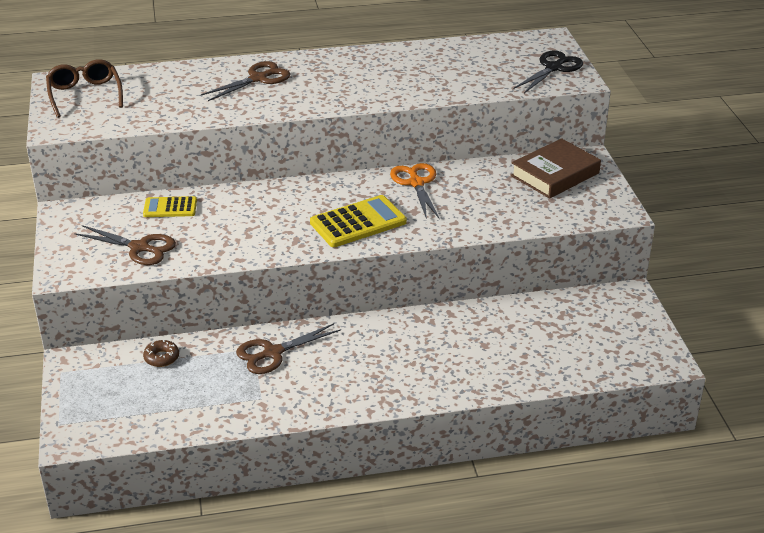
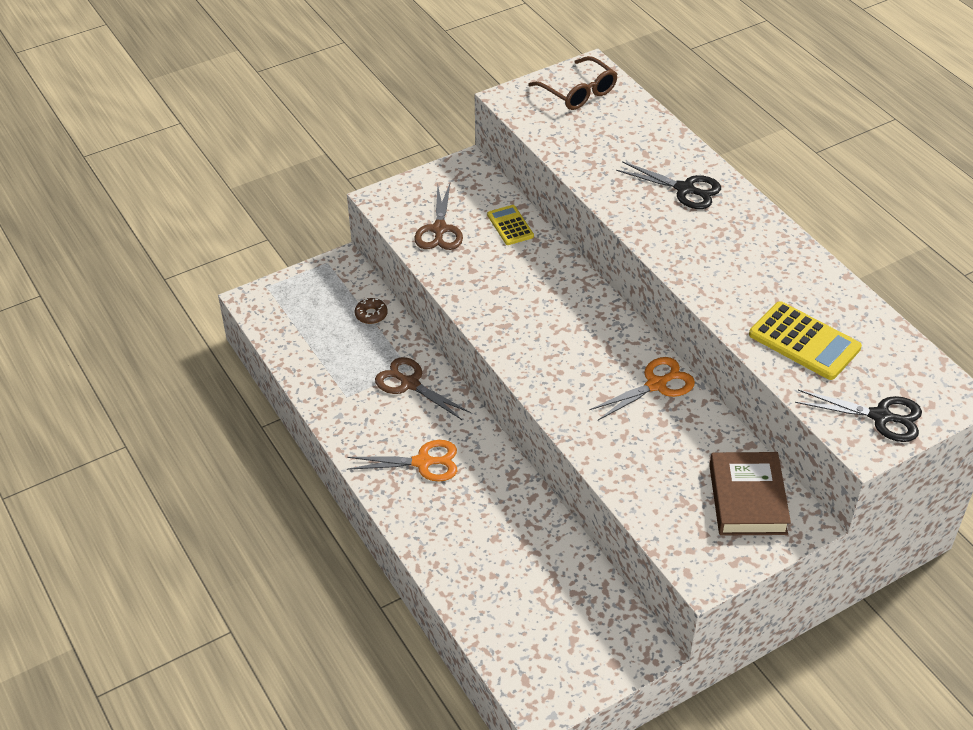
camera: 70 degrees right, 10 degrees up
brown glasses [46,59,123,118] -> brown glasses turned 90 degrees clockwise [528,56,617,110]
brown scissors [201,61,290,101] -> black scissors [616,161,721,209]
yellow calculator [310,195,407,247] -> yellow calculator moved to [749,301,862,380]
brown book [511,138,601,199] -> brown book turned 60 degrees clockwise [709,452,791,536]
none -> orange scissors [347,440,458,482]

